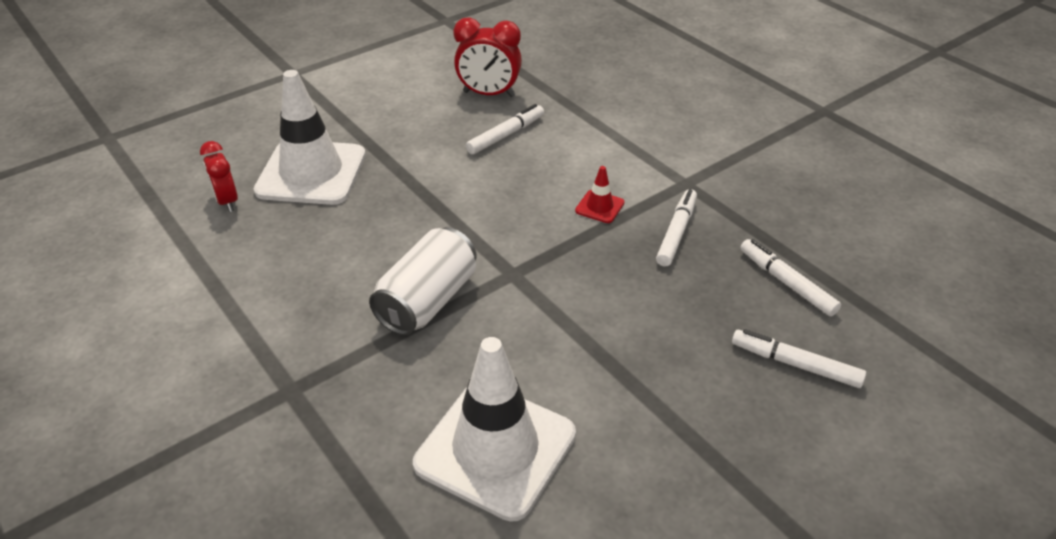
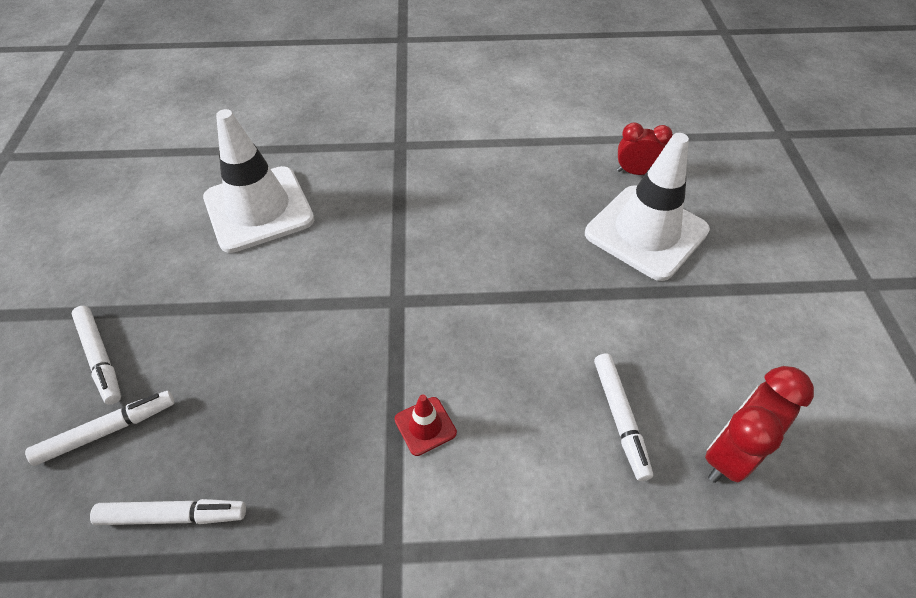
camera: 125 degrees right, 10 degrees up
white can [369,227,477,336] -> none
white marker [656,189,697,267] -> white marker moved to [72,306,121,405]

